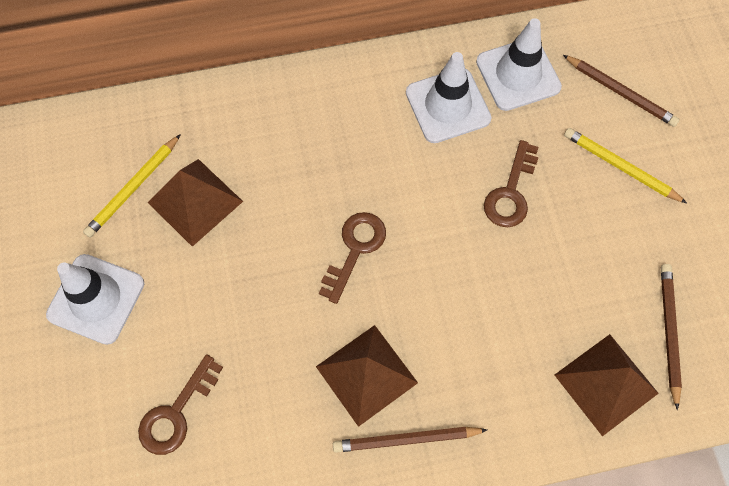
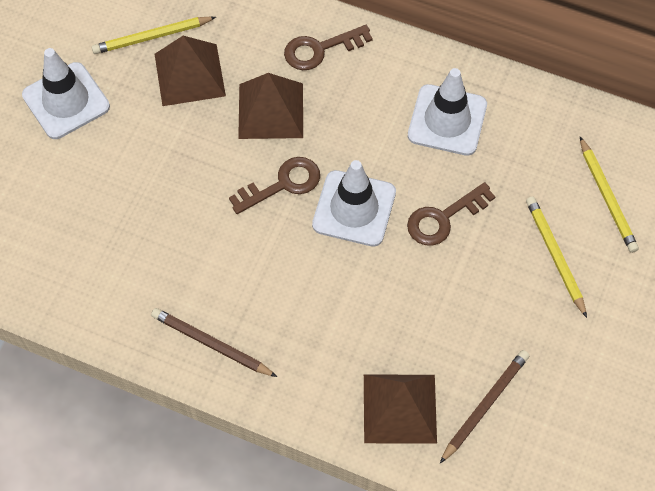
camera: 35 degrees right, 5 degrees down
brown key [138,354,223,455] -> brown key moved to [284,25,373,70]
brown pyramid [316,325,418,427] -> brown pyramid moved to [238,73,303,139]
white traffic cone [476,18,562,111] -> white traffic cone moved to [312,160,396,247]
brown pencil [563,55,680,127] -> yellow pencil [580,137,639,253]

